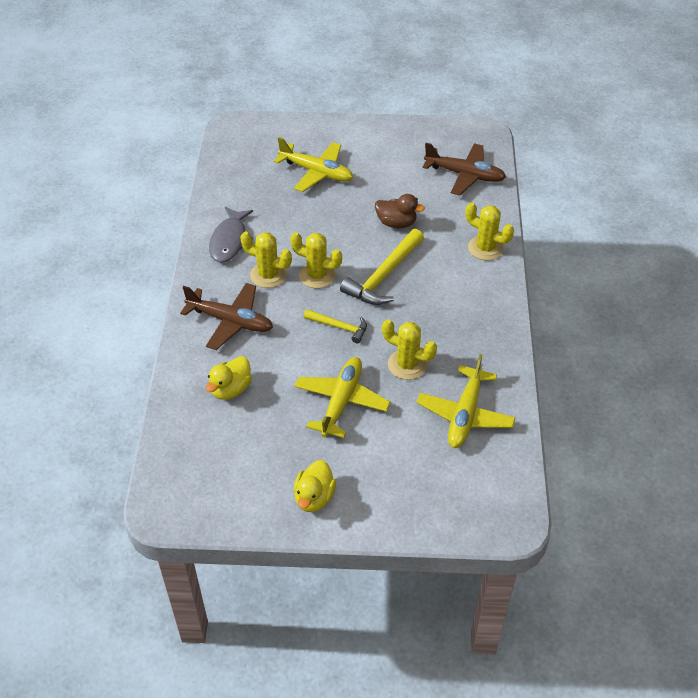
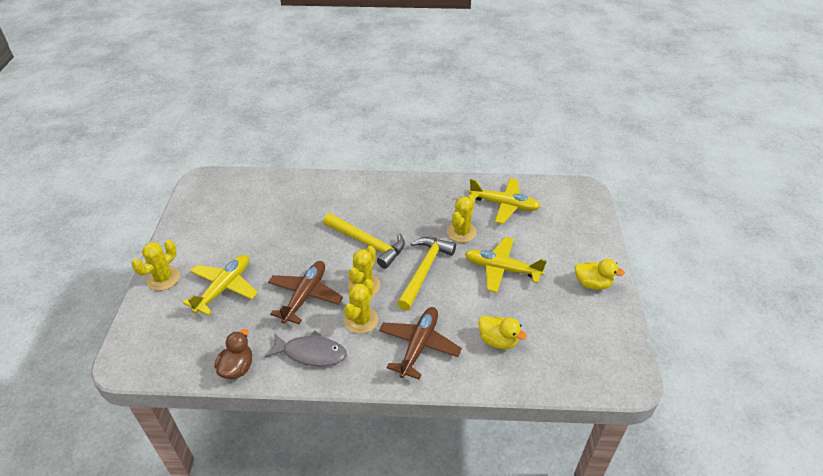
camera: 90 degrees left, 5 degrees down
yellow hammer [304,309,367,343] -> yellow hammer [397,237,456,310], size x1.74
brown duck [375,194,425,228] -> brown duck moved to [214,329,252,379]
brown plane [423,143,506,195] -> brown plane moved to [268,261,343,324]
yellow cactus [465,202,514,261] -> yellow cactus moved to [132,240,180,291]

